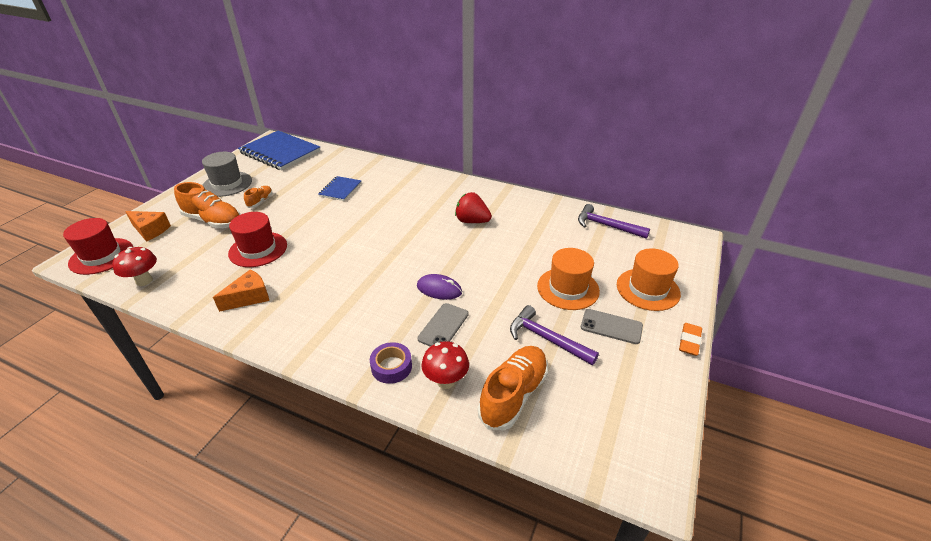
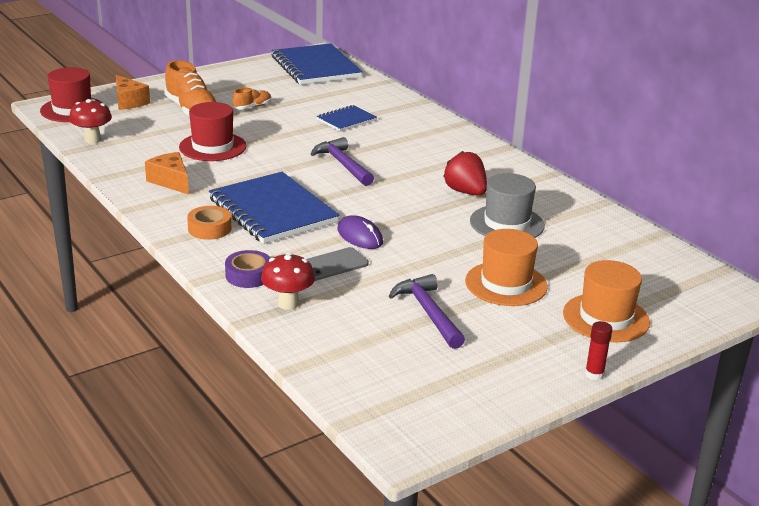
camera: 30 degrees right, 10 degrees down
grey hat [202,152,252,197] -> grey hat moved to [470,173,545,238]
orange cheese [213,269,269,312] -> orange cheese turned 120 degrees counterclockwise [145,152,189,195]
orange shoe [478,346,548,430] -> none
purple hammer [578,204,650,239] -> purple hammer moved to [311,137,374,186]
grey phone [581,309,643,344] -> none
orange eraser [679,323,702,356] -> red glue stick [585,321,613,381]
none -> orange tape [187,206,232,240]
none -> blue notebook [209,172,340,244]

